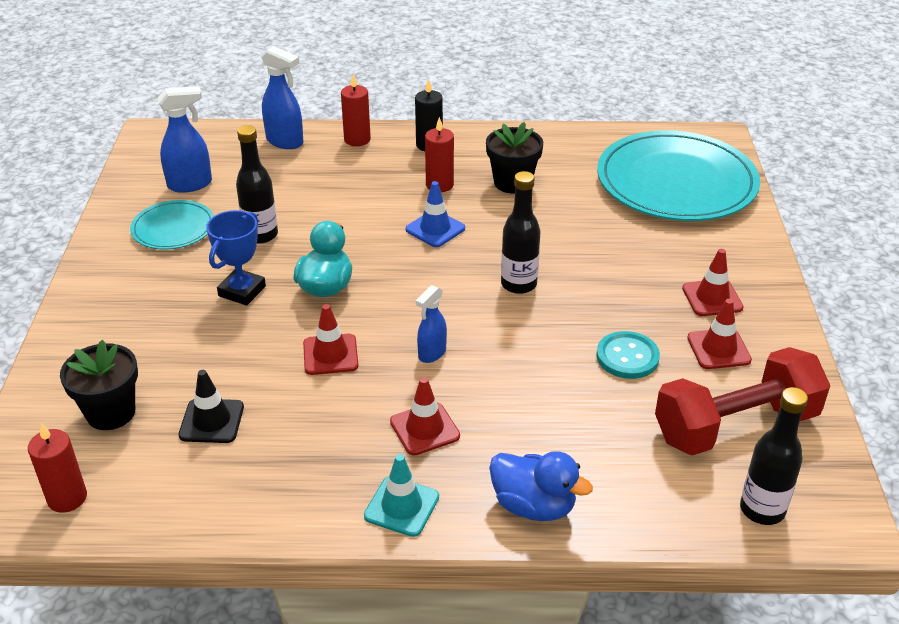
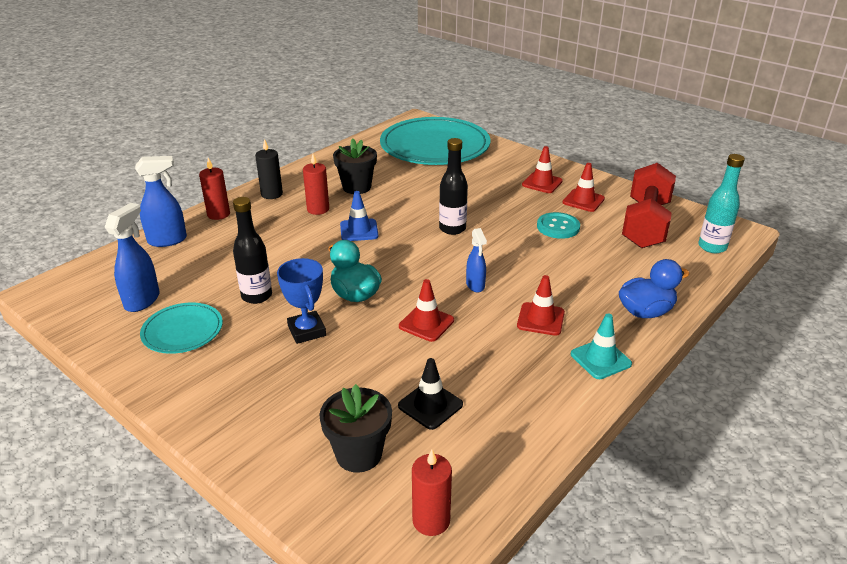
camera: 50 degrees left, 5 degrees down
black bottle [740,387,808,525] -> turquoise bottle [698,154,745,253]

